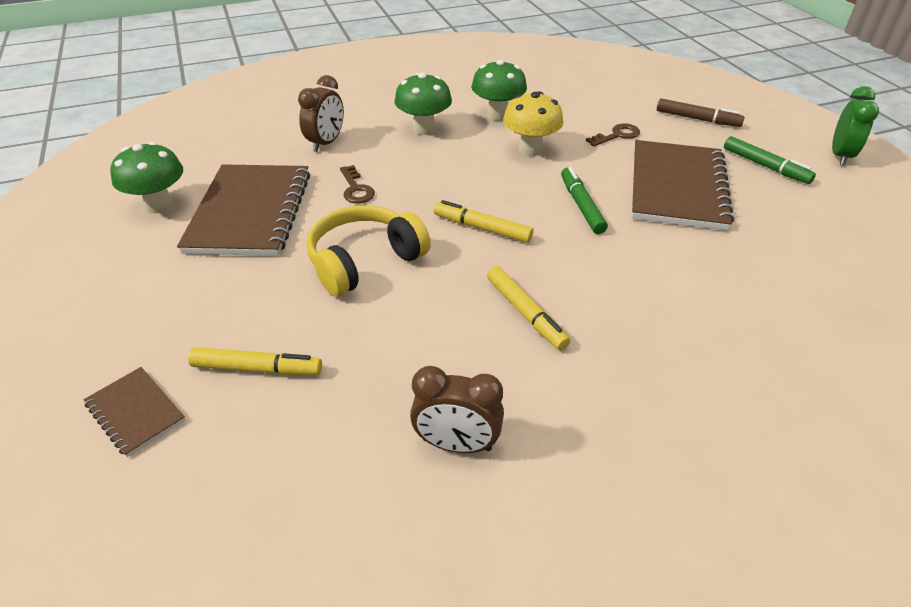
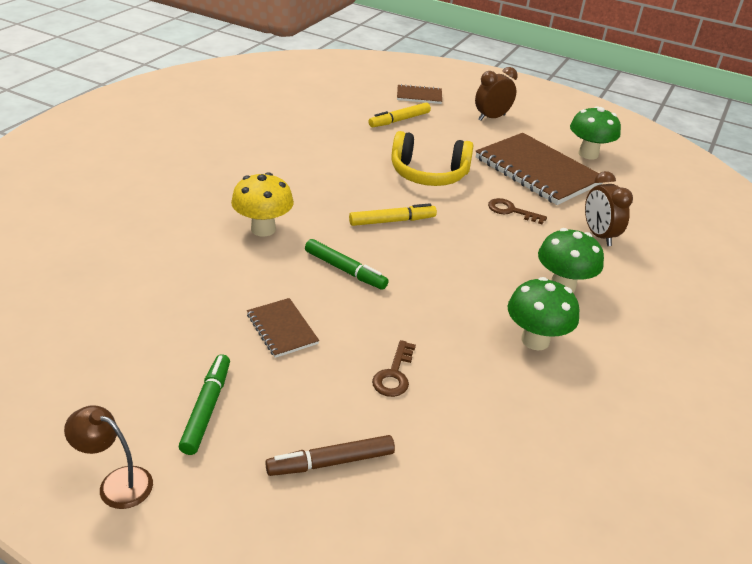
camera: 135 degrees right, 5 degrees down
yellow headphones [307,205,431,297] -> yellow headphones turned 90 degrees clockwise [391,131,473,186]
brown clock [410,366,504,453] -> brown clock moved to [475,67,517,121]
yellow marker [487,266,570,350] -> none
yellow mushroom [503,91,564,156] -> yellow mushroom moved to [231,172,294,237]
brown notebook [632,140,734,231] -> brown notebook [247,298,319,358], size x0.48
green marker [724,136,816,184] -> green marker turned 90 degrees clockwise [179,354,230,455]
green clock [832,86,879,166] -> brown lamp [64,405,153,509]

